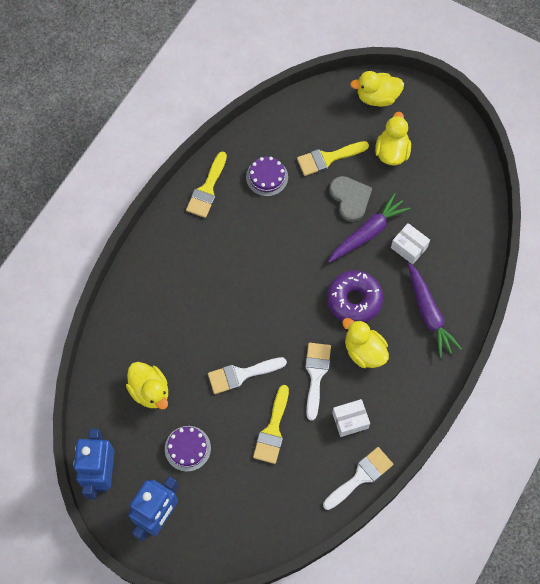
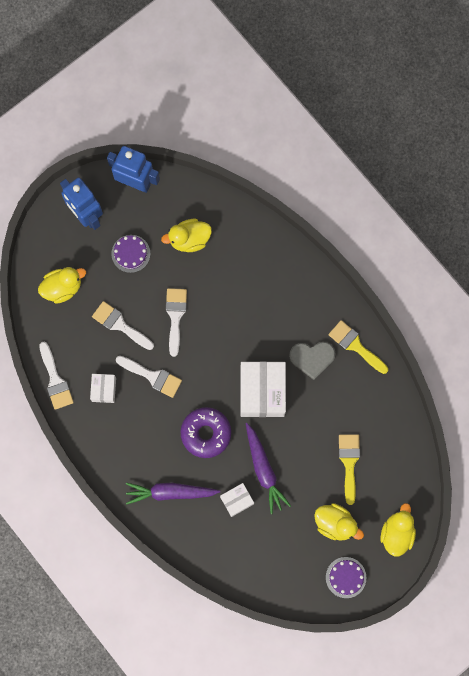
camera: 110 degrees right, 10 degrees up
purple cake [246,156,288,196] -> purple cake moved to [326,557,366,598]
yellow brush [253,385,289,464] -> white brush [92,301,154,350]
grey heart [329,176,372,222] -> grey heart moved to [289,342,336,380]
yellow duck [342,318,389,368] -> yellow duck moved to [38,267,86,304]
none -> white box [240,361,286,417]

